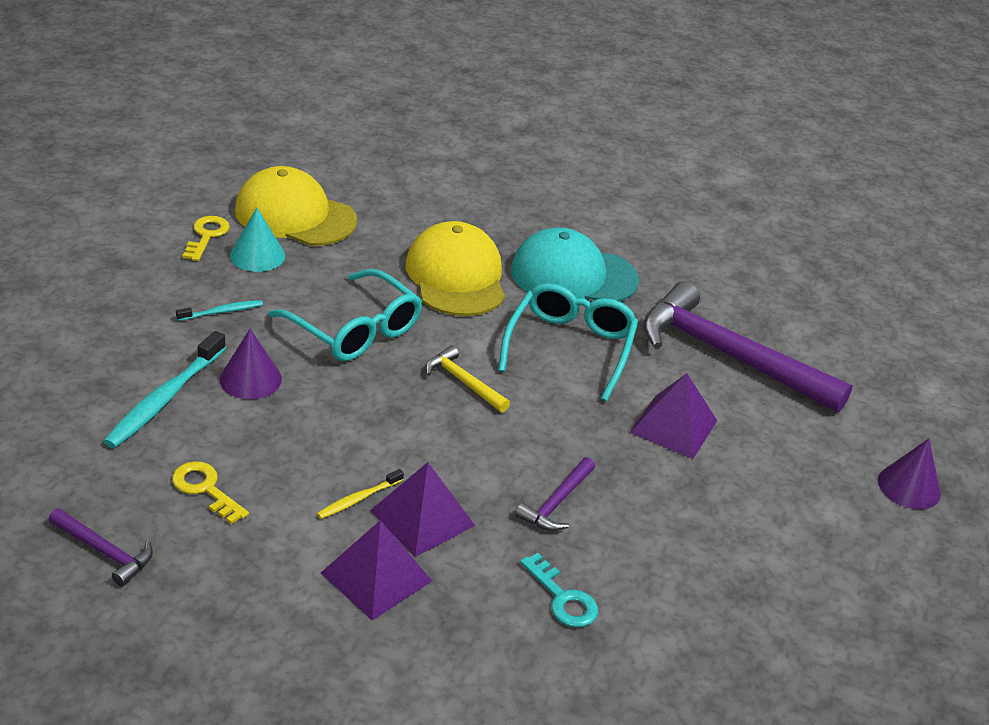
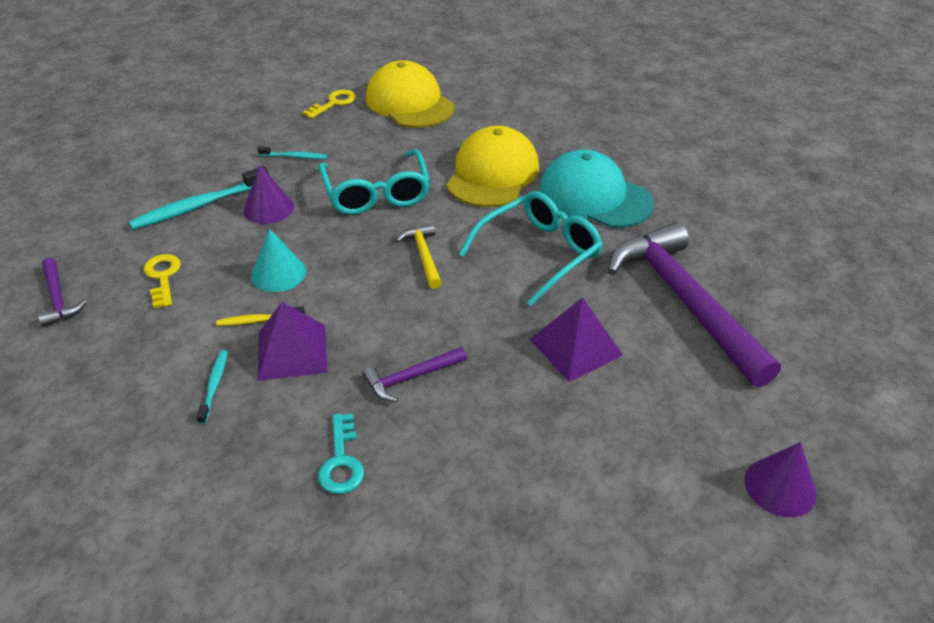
camera: 35 degrees right, 5 degrees up
turquoise cone [230,208,285,272] -> turquoise cone moved to [251,228,306,292]
purple pyramid [321,520,432,620] -> turquoise toothbrush [197,350,228,424]

